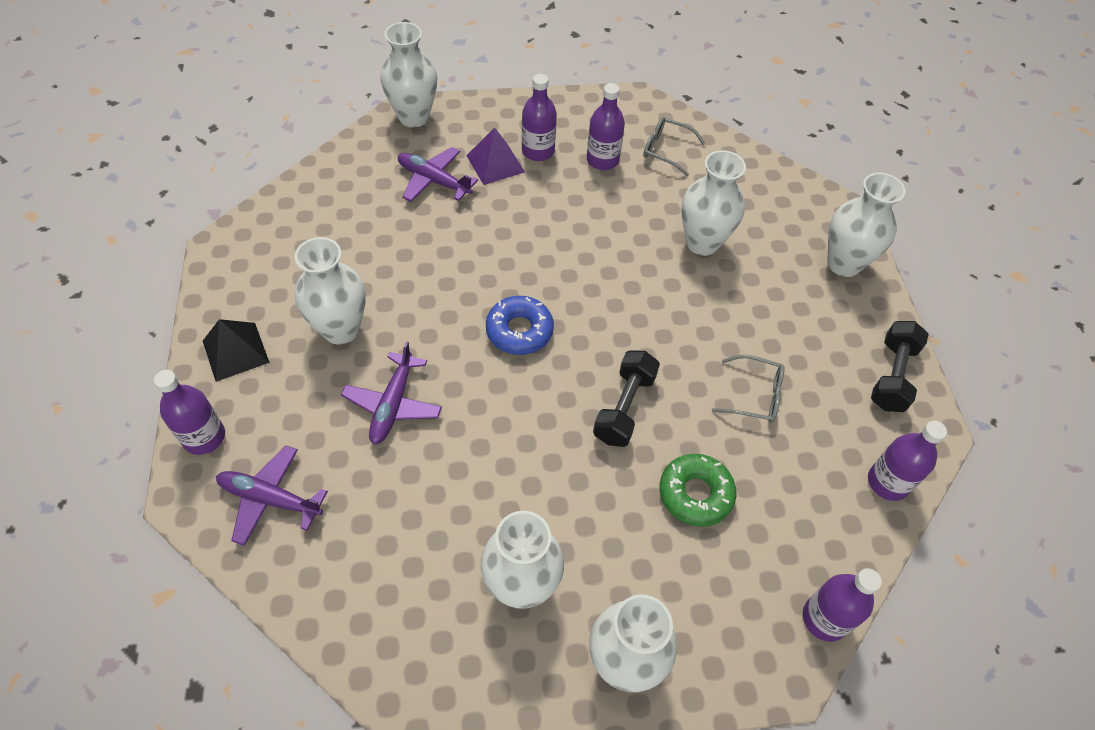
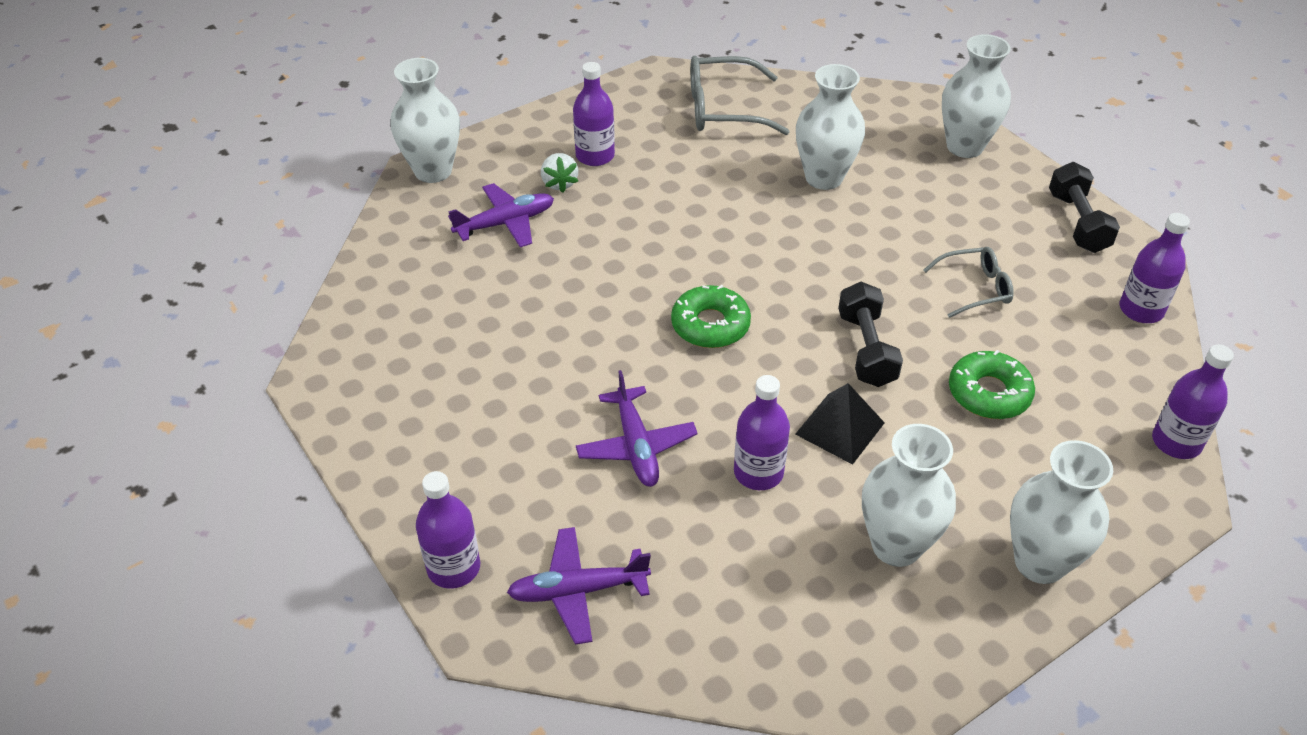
camera: 25 degrees left, 10 degrees down
black pyramid [203,319,270,382] -> black pyramid moved to [795,383,885,465]
white vase [295,237,366,344] -> none
purple plane [398,147,478,202] -> purple plane turned 150 degrees clockwise [448,183,554,247]
purple pyramid [466,128,525,185] -> white strawberry [541,153,578,193]
blue donut [486,296,554,355] -> green donut [671,285,751,348]
purple bottle [587,83,625,170] -> purple bottle moved to [734,375,790,490]
grey glasses [643,117,705,176] -> grey glasses [690,56,790,135], size x1.62

